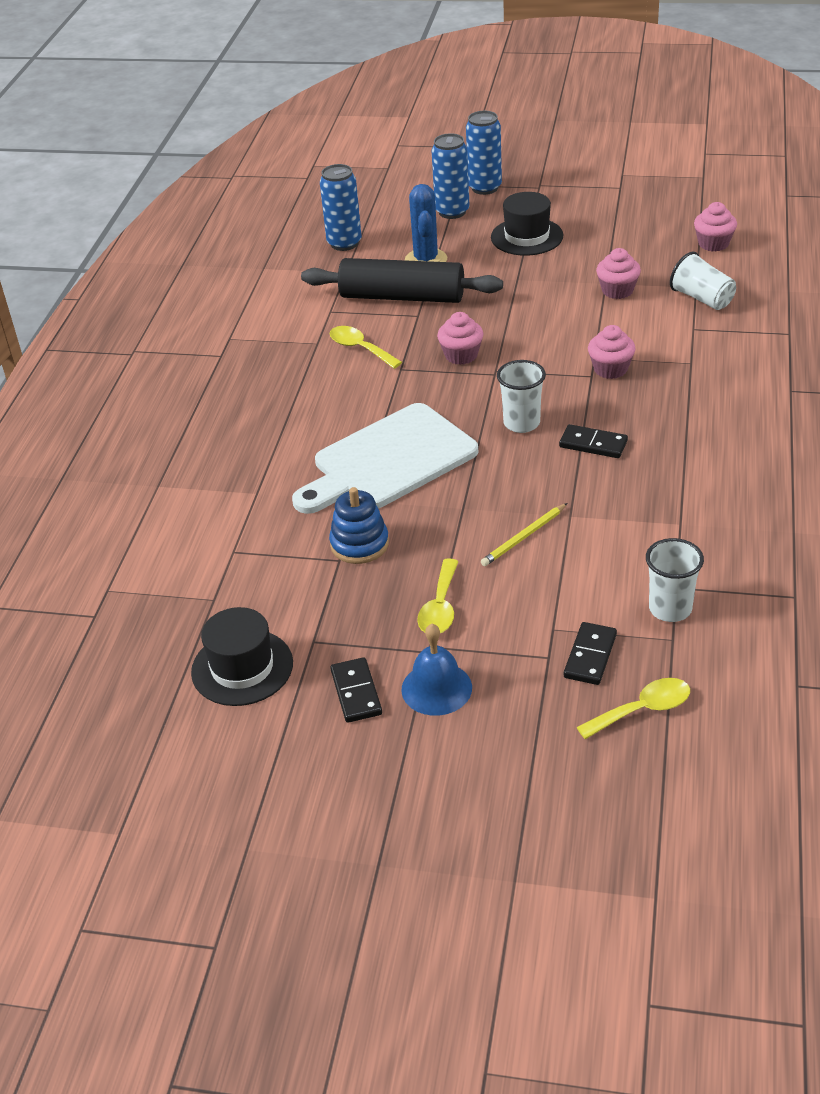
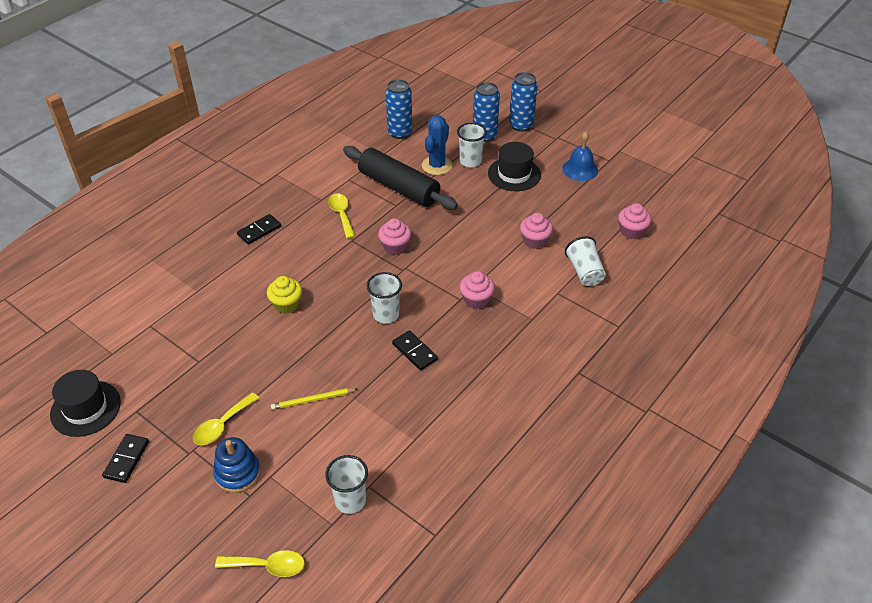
camera: 25 degrees right, 5 degrees up
white cutting board [292,403,478,514] -> yellow cupcake [267,276,302,314]
blue stacking toy [329,487,389,564] -> blue stacking toy moved to [213,437,261,493]
blue bell [401,624,472,716] -> blue bell moved to [562,132,598,181]
black domino [564,622,617,685] -> black domino moved to [237,214,281,244]
none -> white cup [457,123,487,168]

